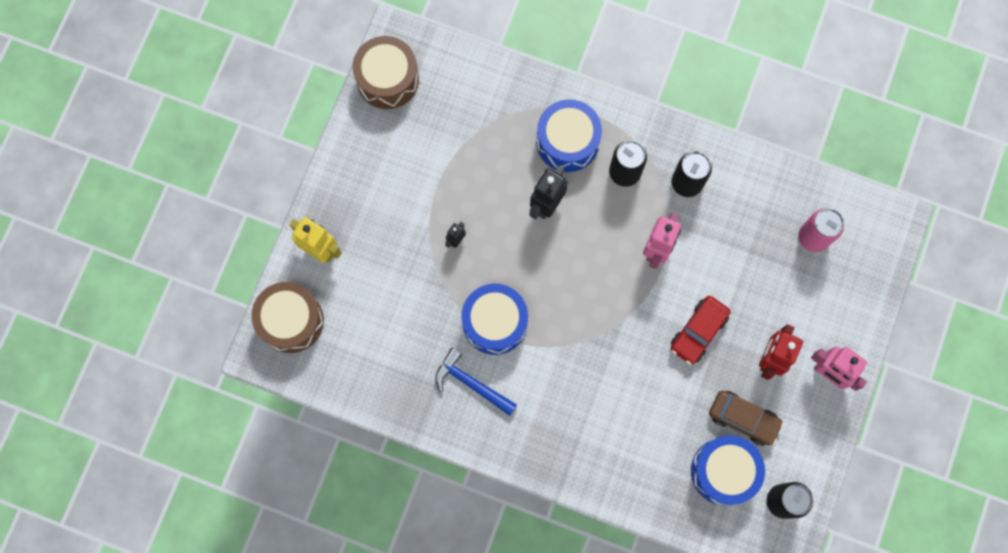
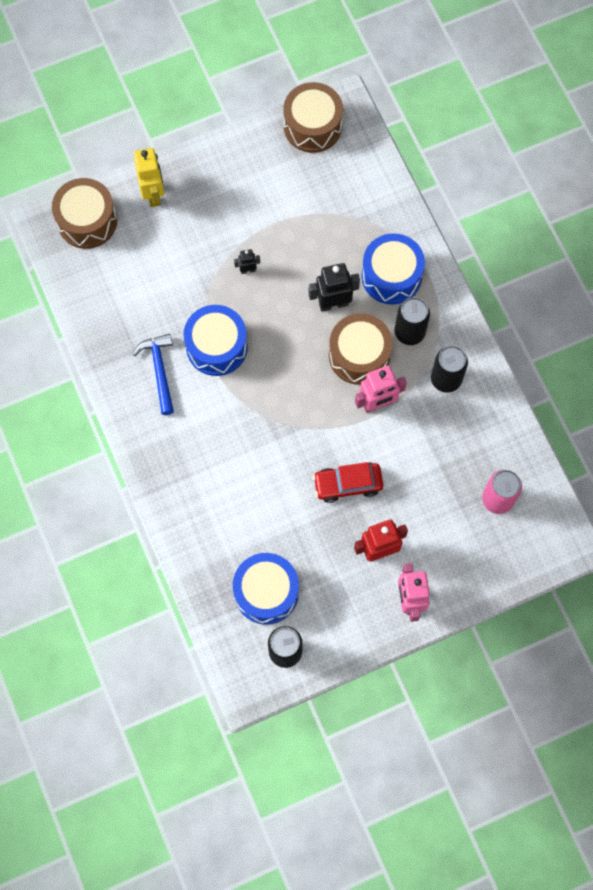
camera: 45 degrees right, 5 degrees down
brown car [709,390,784,446] -> none
none -> brown drum [329,313,392,385]

